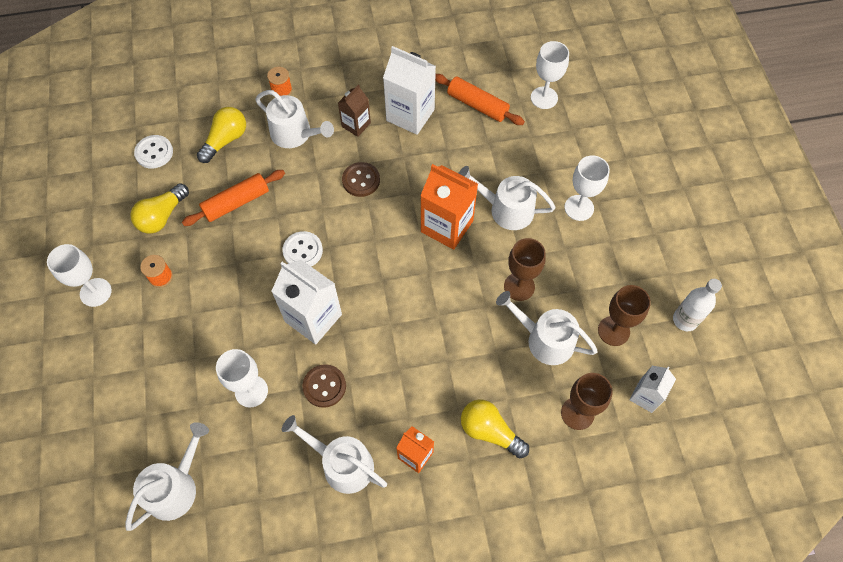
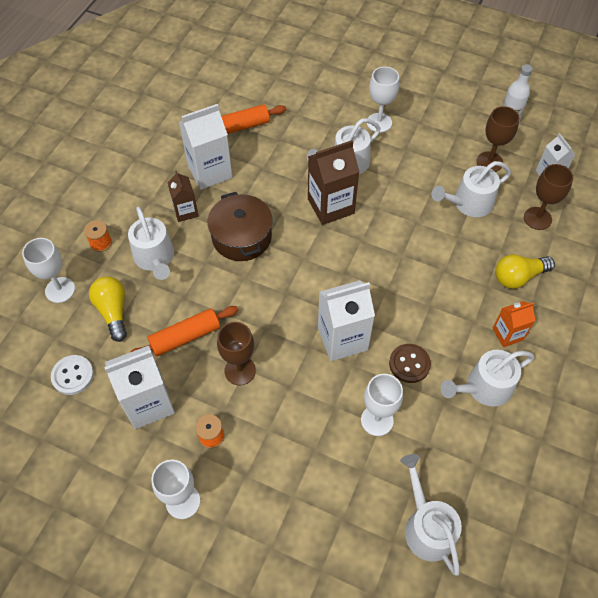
camera: 55 degrees left, 5 degrees down
yellow light bulb [130,183,189,234] -> white carton [104,346,175,429]
orange rolling pin [182,170,285,226] -> orange rolling pin turned 60 degrees clockwise [131,306,238,356]
white watering can [255,90,334,148] -> white watering can turned 90 degrees clockwise [128,206,174,280]
white button [282,231,323,267] -> none
brown button [342,162,380,197] -> brown pot [207,192,273,261]
orange carton [420,164,478,250] -> brown carton [308,140,360,225]
brown goblet [504,238,546,301] -> brown goblet moved to [217,322,256,385]
white goblet [531,41,569,109] -> white goblet moved to [22,238,75,303]

